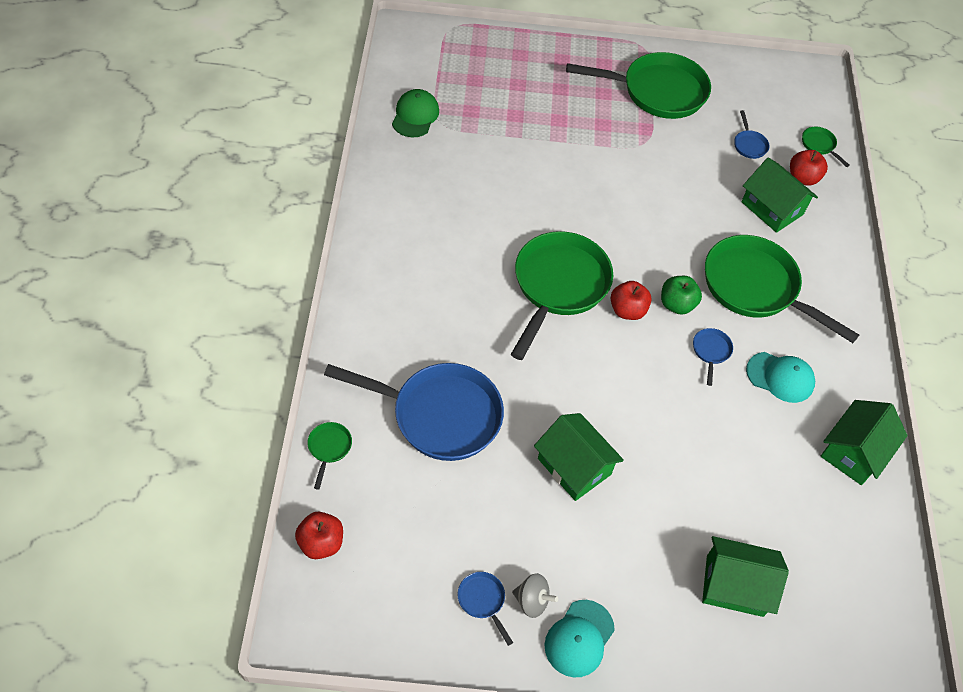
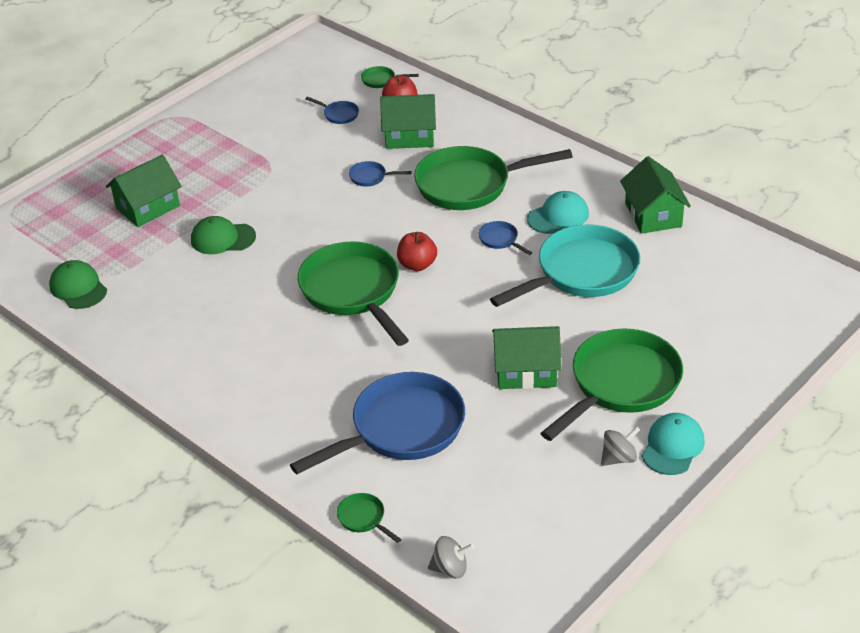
camera: 45 degrees left, 15 degrees down
red apple [295,512,343,559] -> grey spinning top [428,536,474,578]
blue pan [458,572,513,646] -> blue pan moved to [349,161,412,187]
turquoise cap [544,600,615,677] -> turquoise cap turned 135 degrees counterclockwise [642,413,705,475]
green pan [566,52,711,119] -> green pan moved to [541,329,683,441]
green apple [661,276,702,315] -> none
green house [702,536,789,617] -> green house moved to [106,155,182,227]
none -> green cap [191,216,256,254]
none -> turquoise pan [490,224,640,307]

